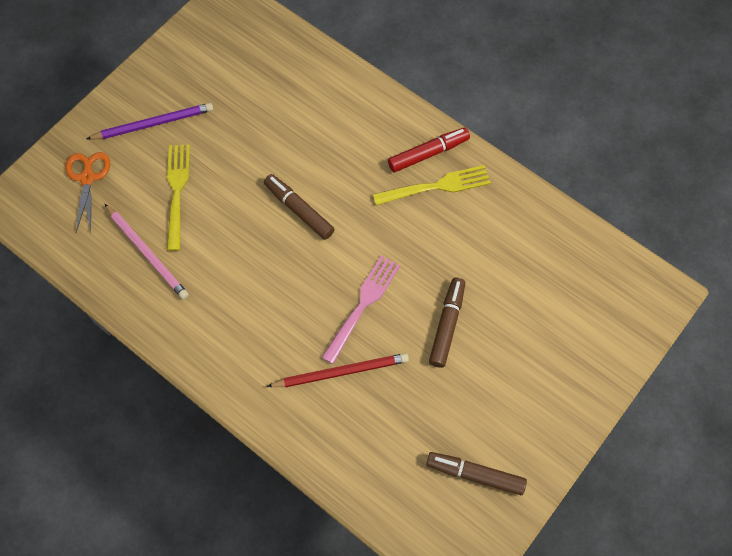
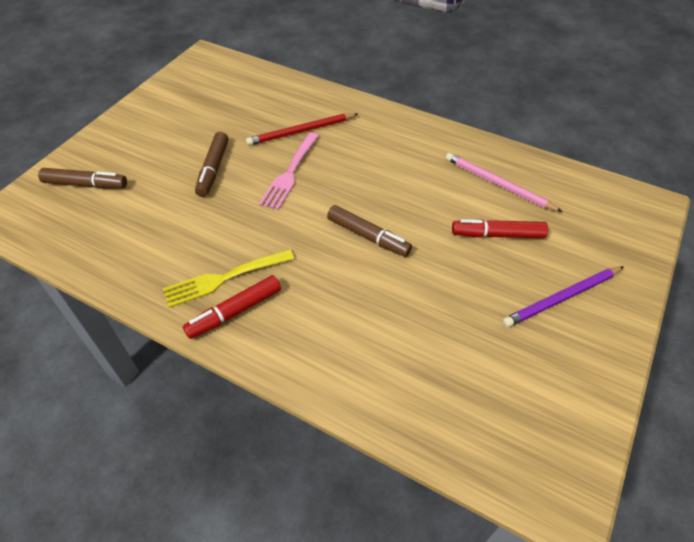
camera: 170 degrees right, 15 degrees down
orange scissors [65,152,110,232] -> none
yellow fork [167,145,190,251] -> red marker [452,219,548,238]
brown marker [426,452,527,495] -> brown marker moved to [38,168,127,188]

